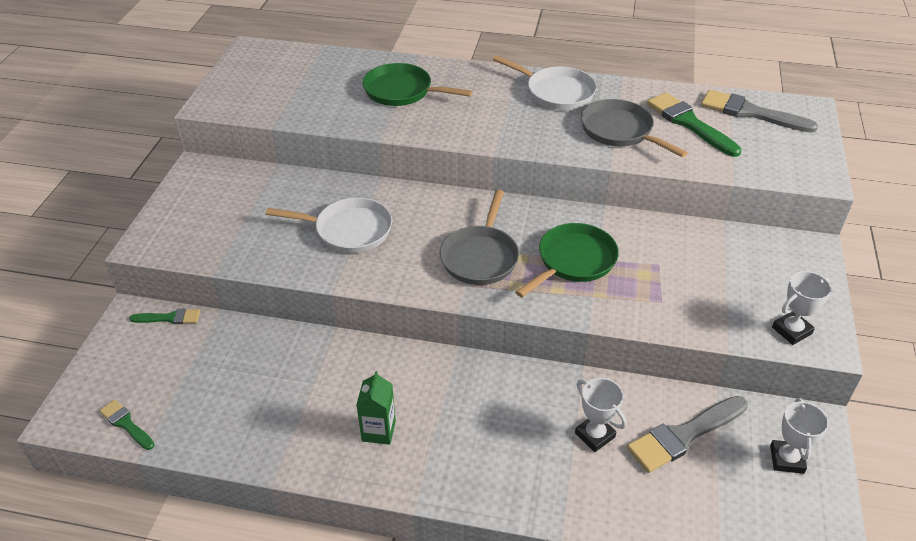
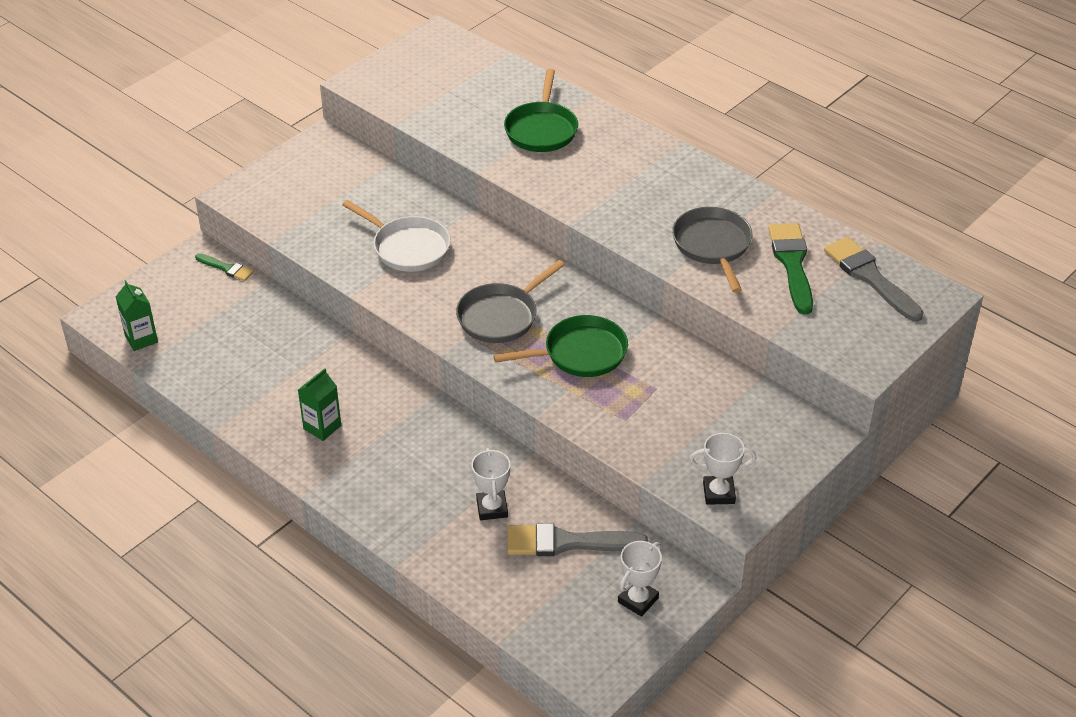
camera: 30 degrees right, 0 degrees up
green brush [99,400,155,450] -> green carton [116,280,158,351]
green pan [363,63,473,106] -> green pan turned 135 degrees counterclockwise [504,69,578,152]
white pan [493,55,597,110] -> none

